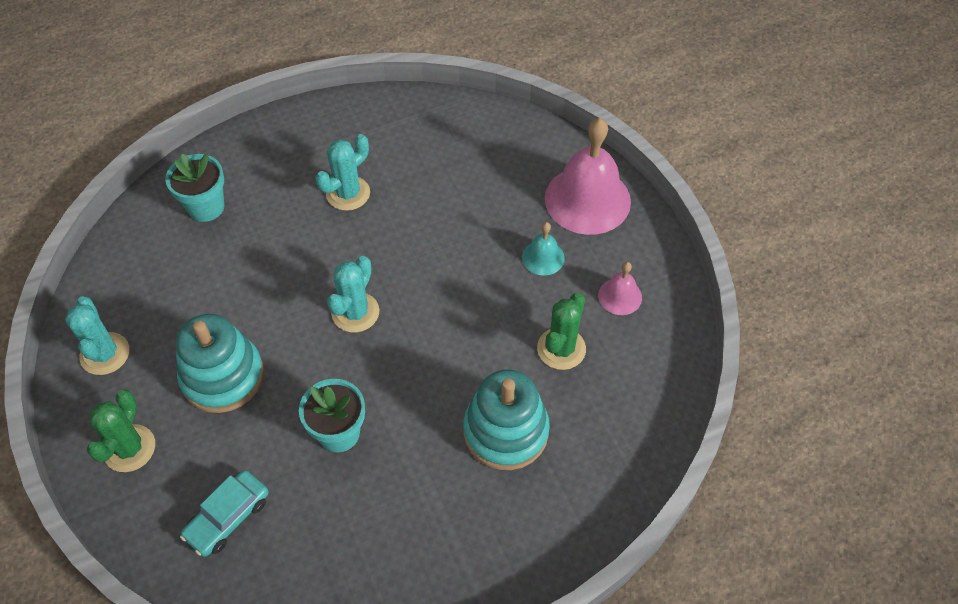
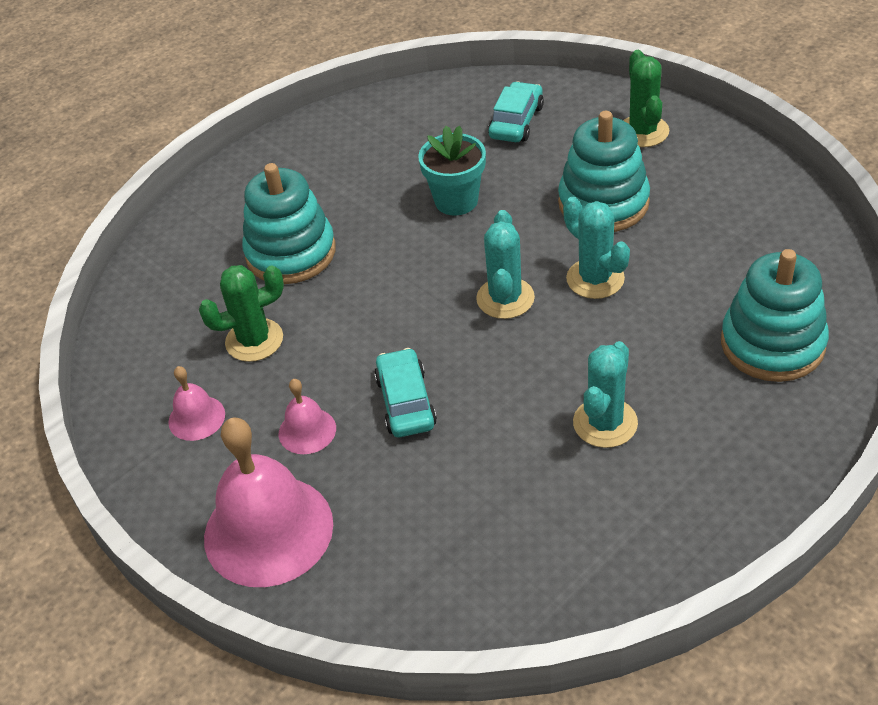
camera: 165 degrees right, 10 degrees down
turquoise cactus [65,296,129,375] -> turquoise cactus moved to [563,197,630,299]
turquoise flower pot [165,154,224,222] -> turquoise stacking toy [721,249,829,382]
turquoise bell [522,222,565,276] -> pink bell [279,379,336,454]
green cactus [537,293,586,370] -> green cactus turned 60 degrees clockwise [199,265,284,362]
none -> turquoise car [374,348,437,437]

